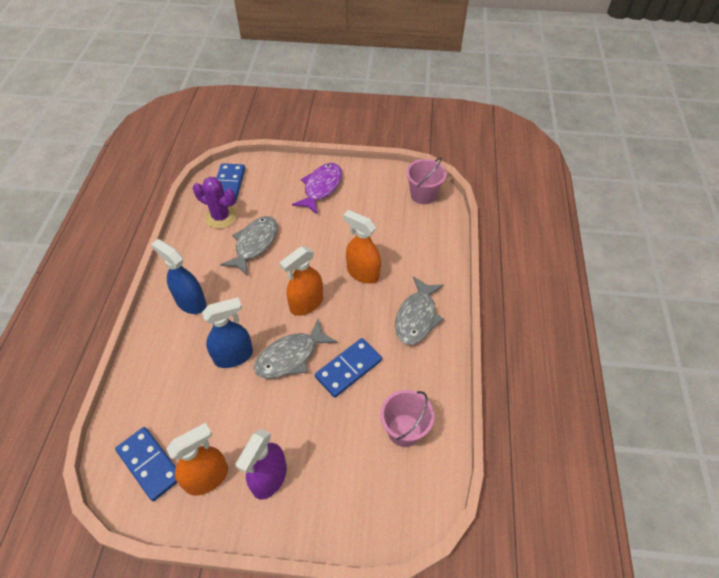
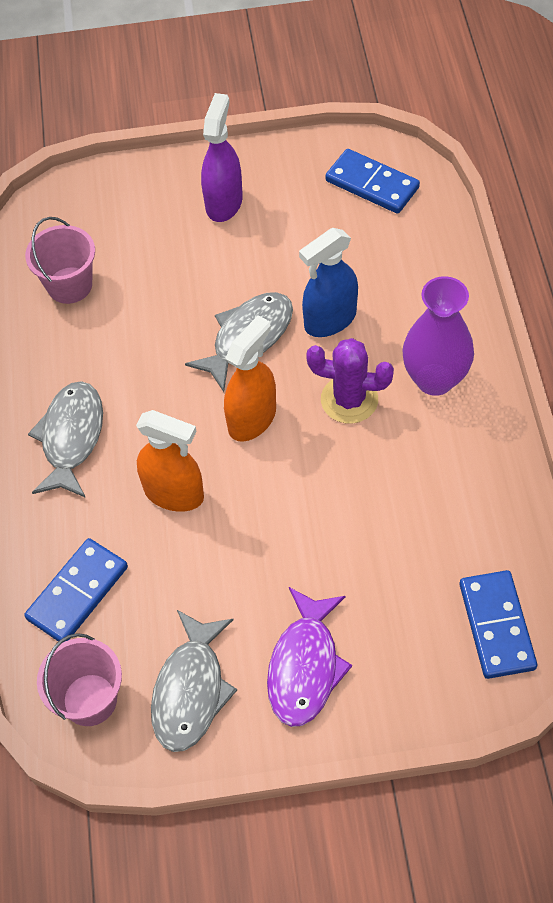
camera: 170 degrees right, 5 degrees up
blue spray bottle [151,239,207,314] -> purple vase [402,276,474,396]
orange spray bottle [166,423,228,496] -> none
purple cactus [193,177,237,229] -> purple cactus moved to [306,338,394,424]
grey fish [220,216,278,276] -> grey fish moved to [151,610,237,752]
blue domino [315,338,382,398] -> blue domino moved to [24,538,128,642]

